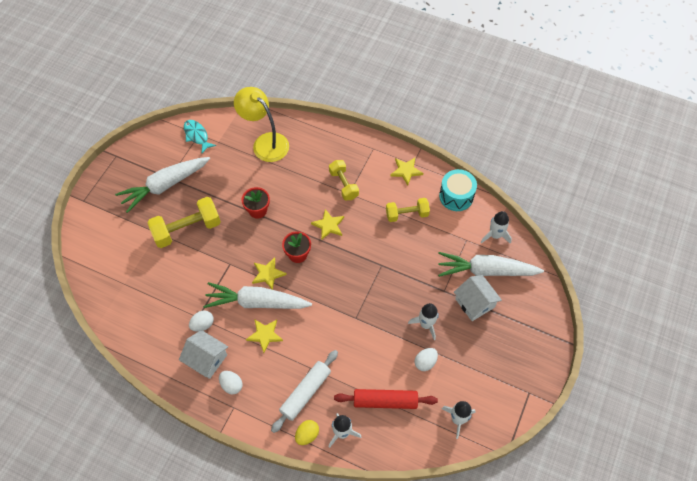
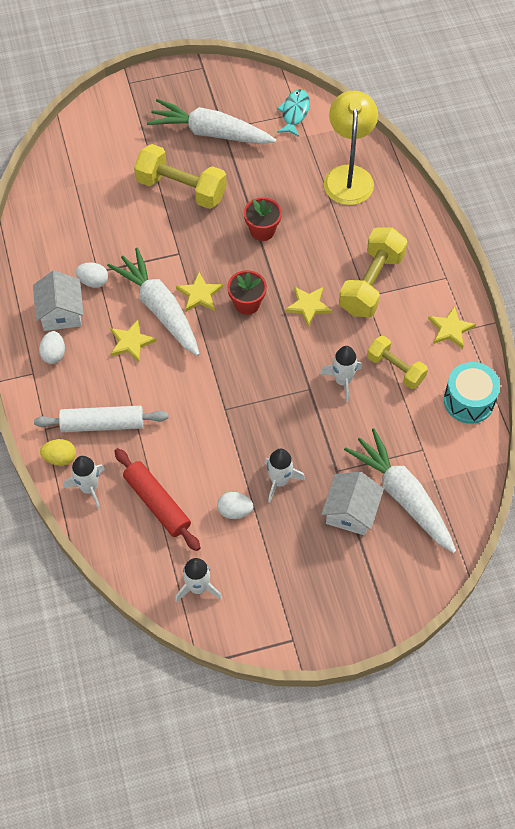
camera: 50 degrees right, 0 degrees up
yellow dumbbell [329,160,359,200] -> yellow dumbbell [339,227,407,317], size x1.58
white rocket [481,211,512,244] -> white rocket moved to [320,346,362,402]

